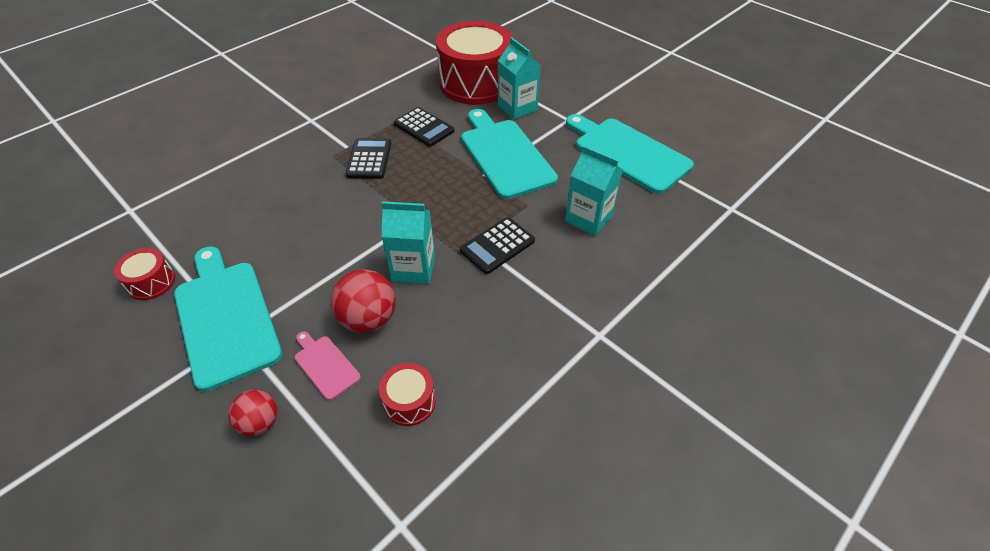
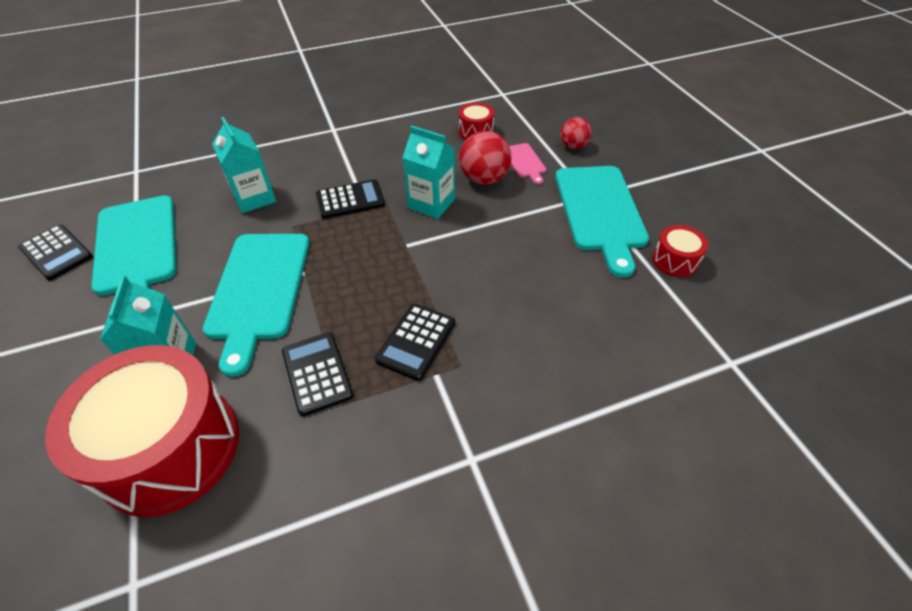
camera: 155 degrees left, 0 degrees up
none -> black calculator [18,224,93,281]

